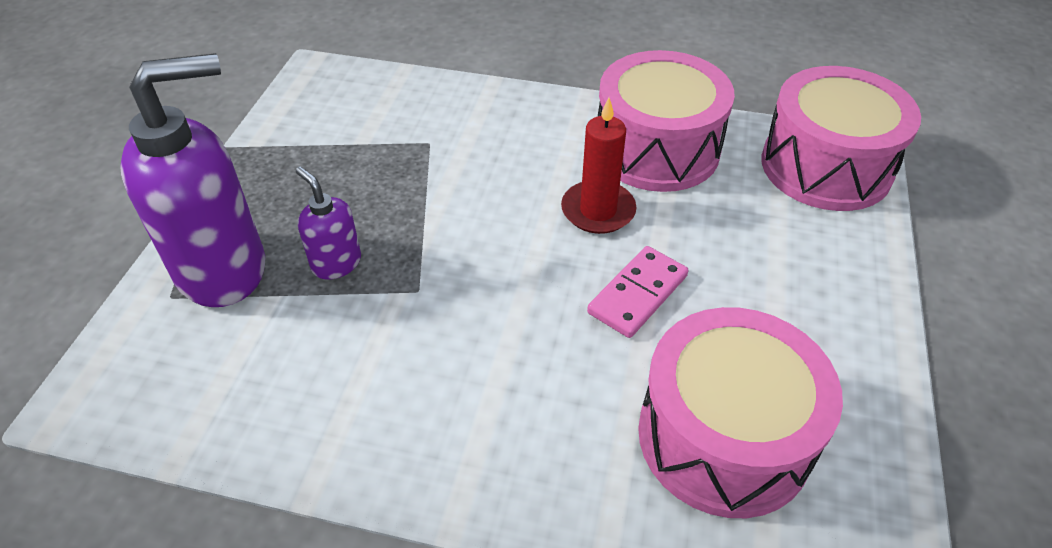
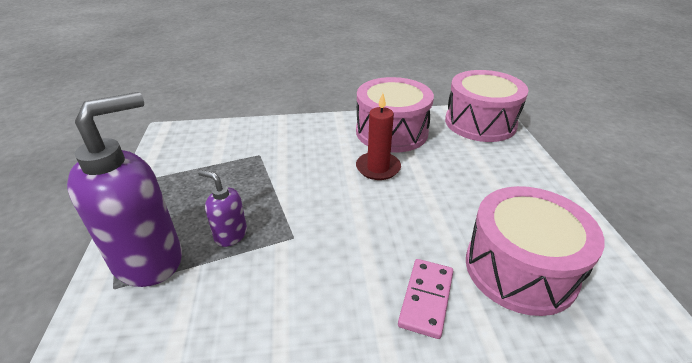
camera: 20 degrees left, 10 degrees down
pink domino [587,246,689,338] -> pink domino moved to [398,259,453,339]

